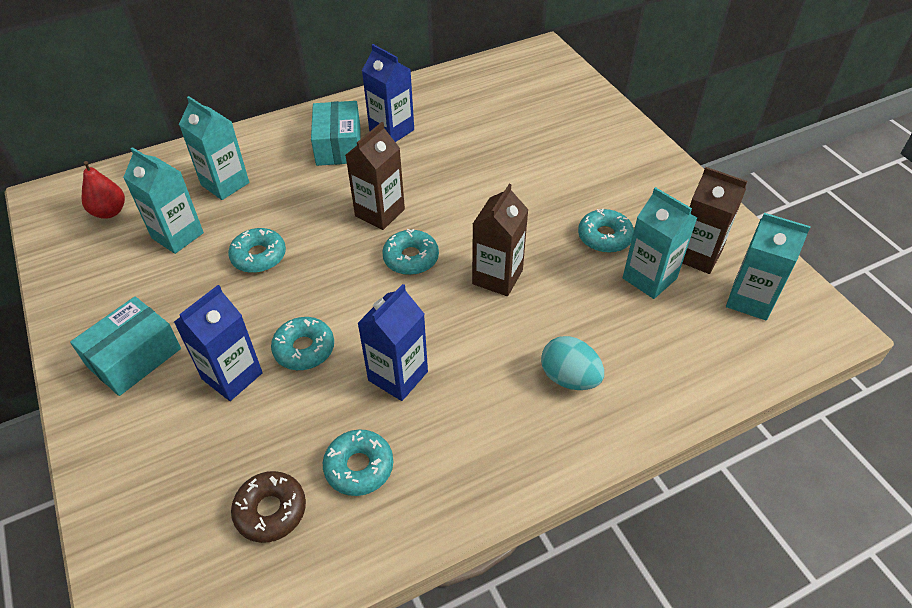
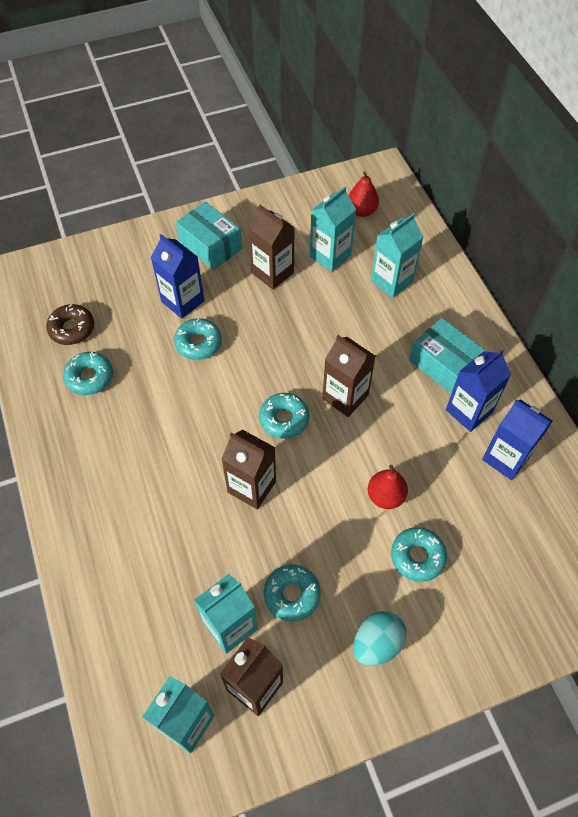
camera: 95 degrees right, 10 degrees up
turquoise donut [228,228,286,273] -> turquoise donut moved to [391,527,447,582]
turquoise box [311,101,361,166] -> turquoise box turned 45 degrees clockwise [409,318,487,394]
blue carton [358,284,428,401] -> blue carton moved to [482,399,552,480]
turquoise egg [541,336,604,390] -> turquoise egg moved to [353,611,407,666]
none -> brown carton [249,205,295,290]
none -> red pear [368,465,408,509]

